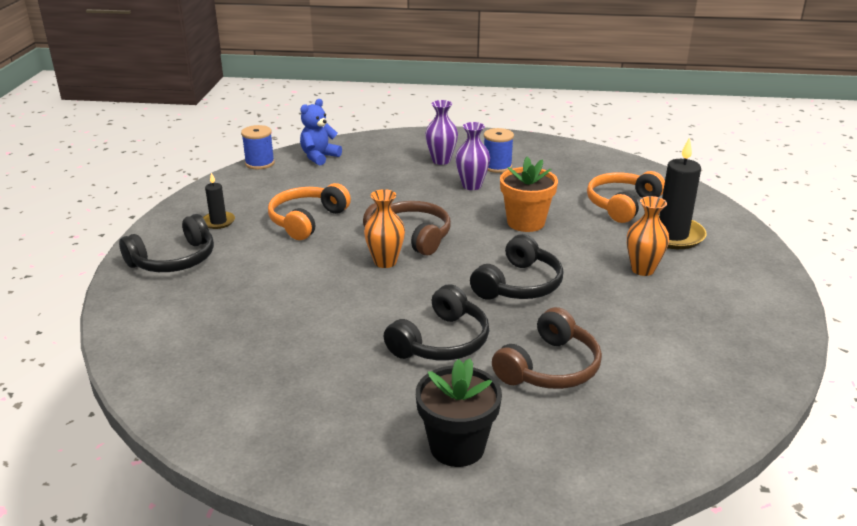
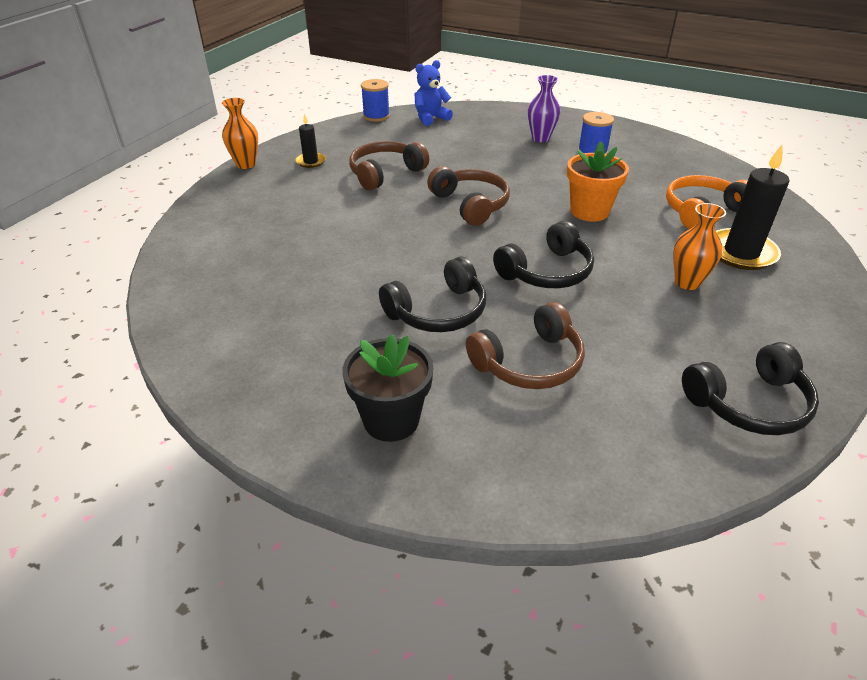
camera: 20 degrees right, 10 degrees up
black headphones [119,214,214,272] -> black headphones moved to [682,342,819,435]
orange headphones [268,183,351,240] -> brown headphones [349,141,429,190]
orange vase [364,189,405,268] -> orange vase moved to [222,98,258,169]
purple vase [455,122,490,190] -> none

